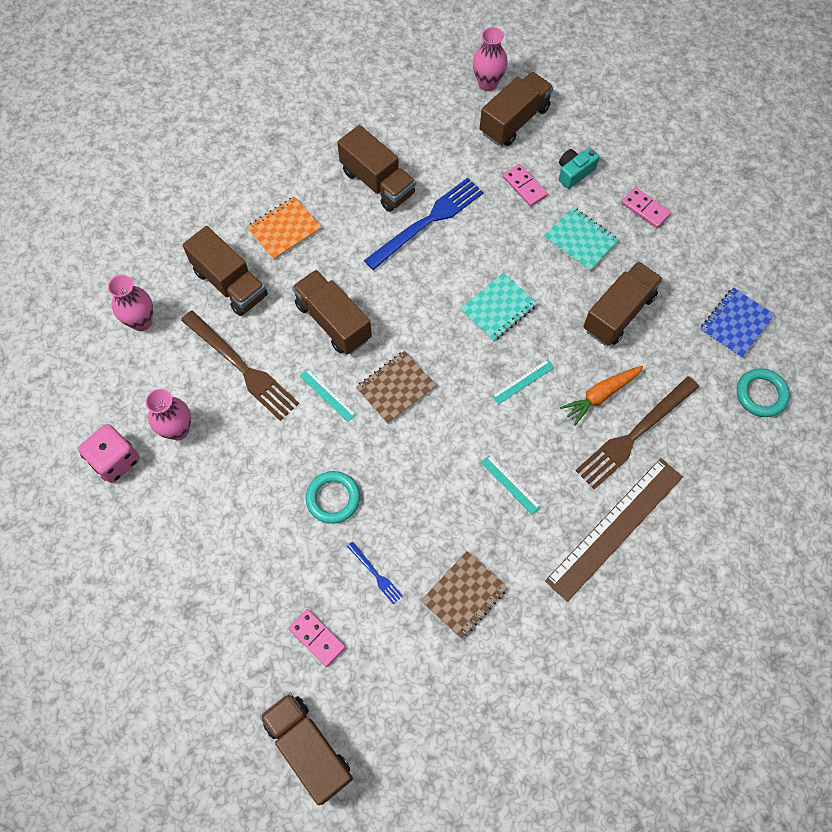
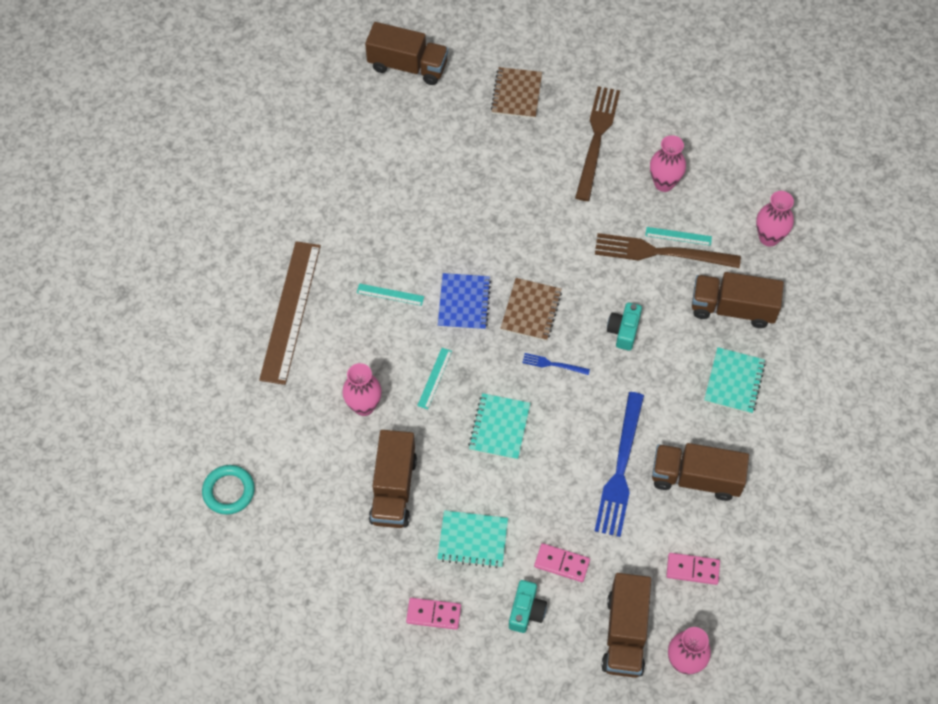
camera: 145 degrees right, 5 degrees down
pink dice [78,424,139,483] -> none
orange notebook [247,196,321,260] -> turquoise notebook [704,347,766,414]
pink domino [288,609,345,667] -> pink domino moved to [666,553,720,585]
brown truck [292,270,372,355] -> turquoise camera [607,303,642,351]
turquoise ruler [300,369,356,422] -> turquoise ruler moved to [645,227,712,246]
turquoise ring [305,471,360,524] -> none
blue fork [347,542,403,604] -> blue fork moved to [522,353,590,375]
brown notebook [421,551,508,639] -> brown notebook moved to [491,67,542,119]
orange carrot [560,366,643,425] -> pink vase [342,363,382,416]
brown fork [575,376,699,490] -> brown fork moved to [575,86,620,201]
blue notebook [700,288,775,358] -> blue notebook moved to [438,273,491,330]

